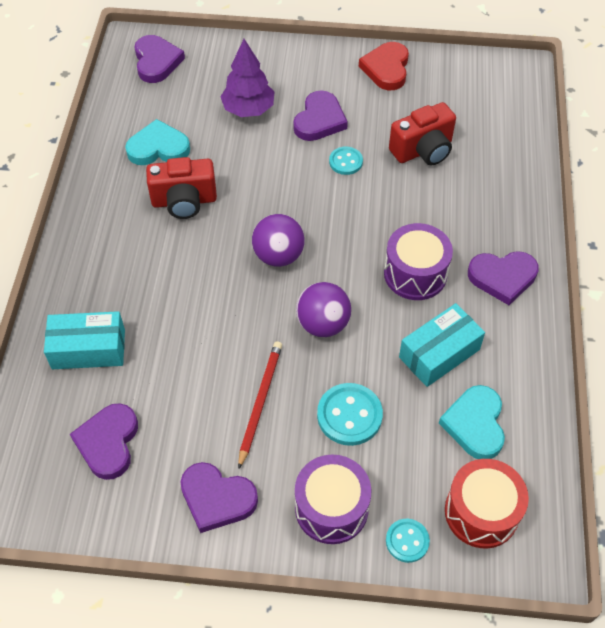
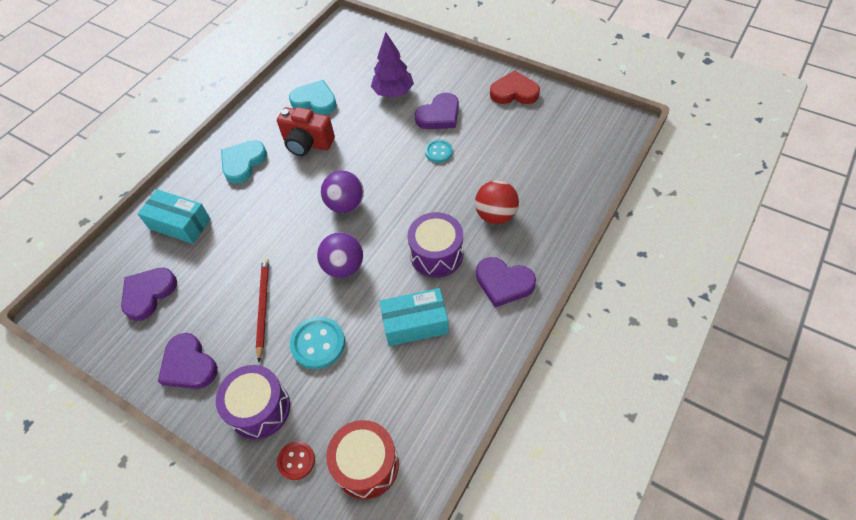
camera: 30 degrees right, 0 degrees up
purple heart [134,35,185,83] -> none
red pencil [238,341,282,469] -> red pencil turned 45 degrees counterclockwise [256,258,269,362]
red heart [359,42,409,90] -> red heart turned 60 degrees clockwise [490,70,540,104]
turquoise button [386,519,430,563] -> red button [277,441,315,480]
red camera [389,102,456,165] -> none
turquoise heart [439,385,505,459] -> turquoise heart moved to [221,140,267,184]
none -> red ball [475,180,519,224]

